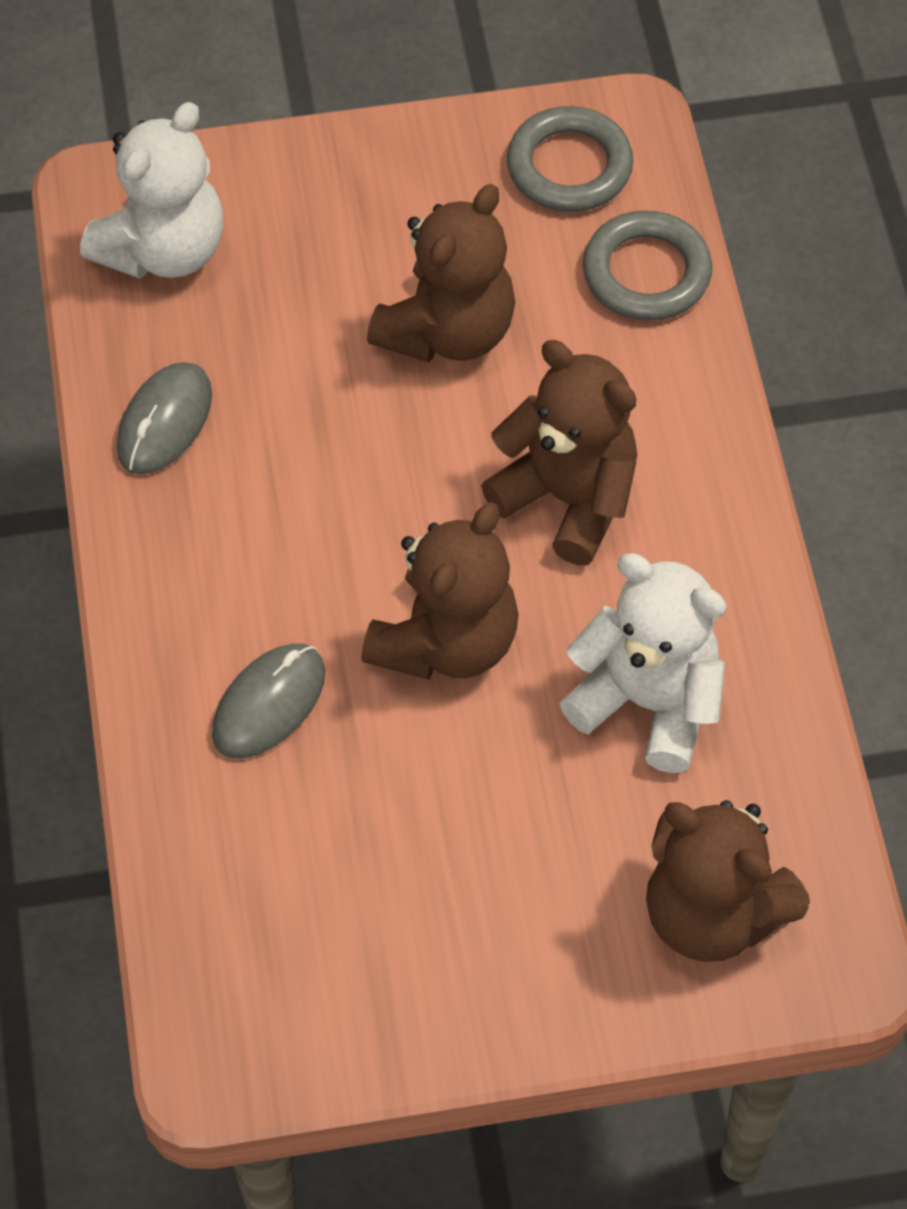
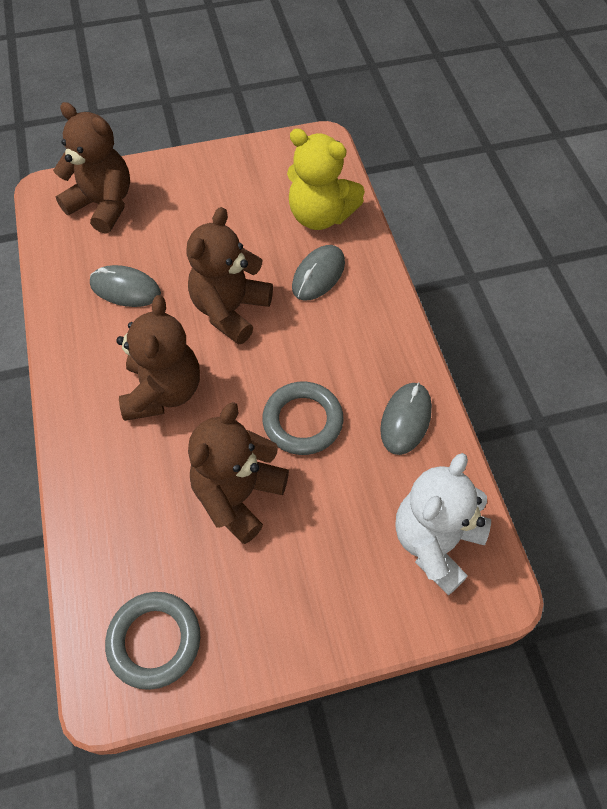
camera: 175 degrees right, 0 degrees up
brown teddy bear [481,340,637,565] -> brown teddy bear turned 120 degrees counterclockwise [116,295,200,421]
white teddy bear [559,553,727,773] -> grey mouse [90,265,161,307]
grey ring [583,210,712,321] -> grey ring moved to [262,382,344,455]
none -> yellow teddy bear [287,128,365,230]

